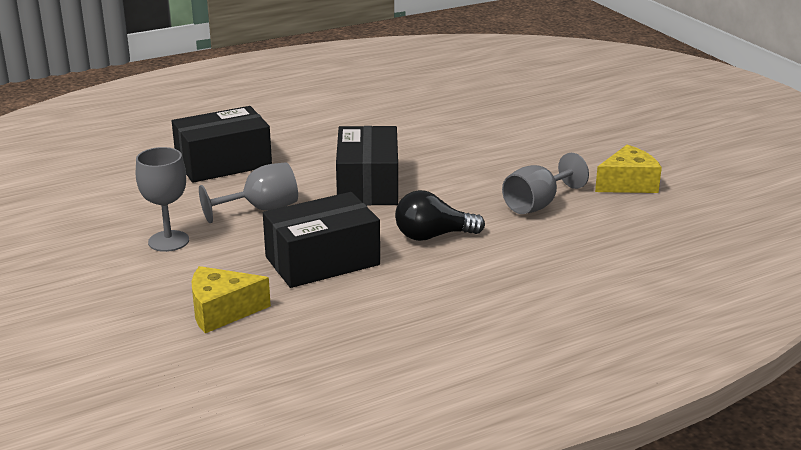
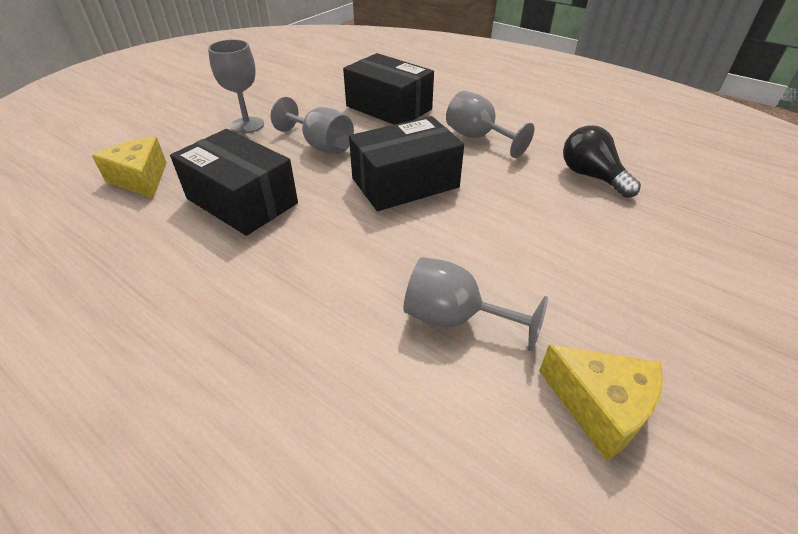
camera: 65 degrees right, 15 degrees up
black light bulb [395,190,485,241] -> black light bulb moved to [563,125,641,198]
none -> grey goblet [446,91,534,158]

